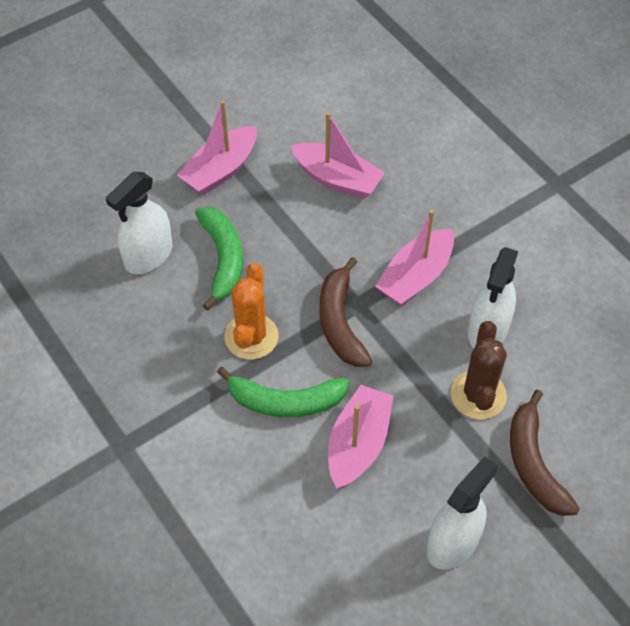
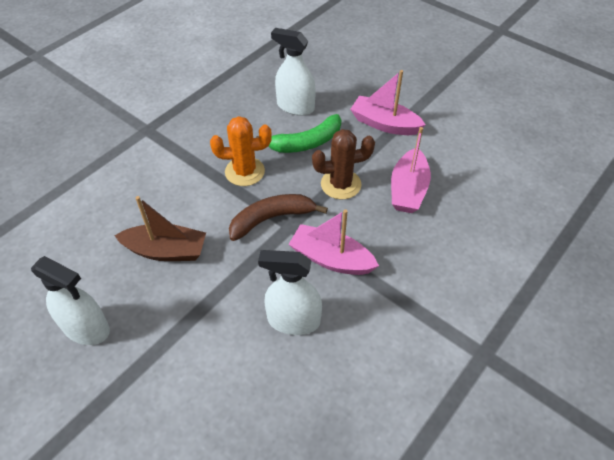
camera: 75 degrees right, 5 degrees down
green banana [217,366,349,417] -> none
pink boat [328,385,394,489] -> brown boat [115,196,206,261]
brown cactus [451,321,507,419] -> brown cactus moved to [312,129,375,199]
brown banana [510,390,580,516] -> none

